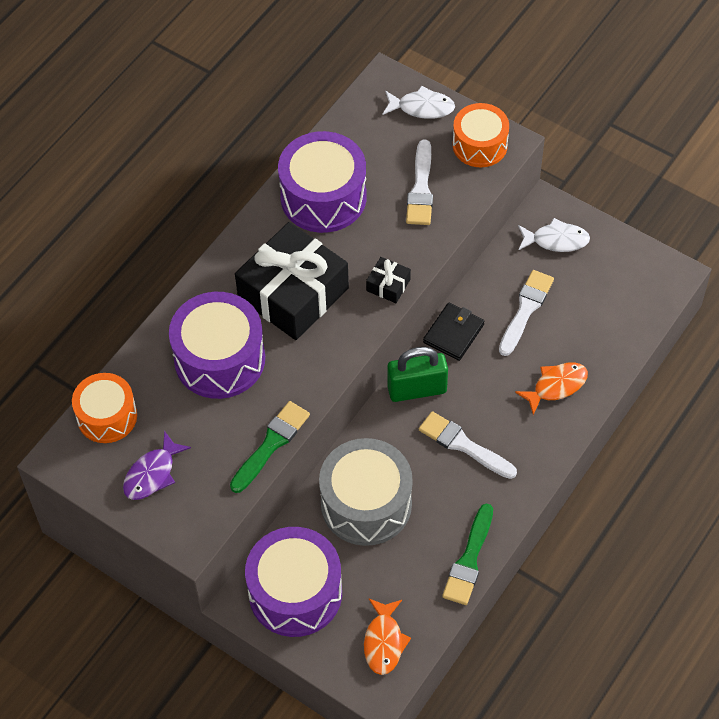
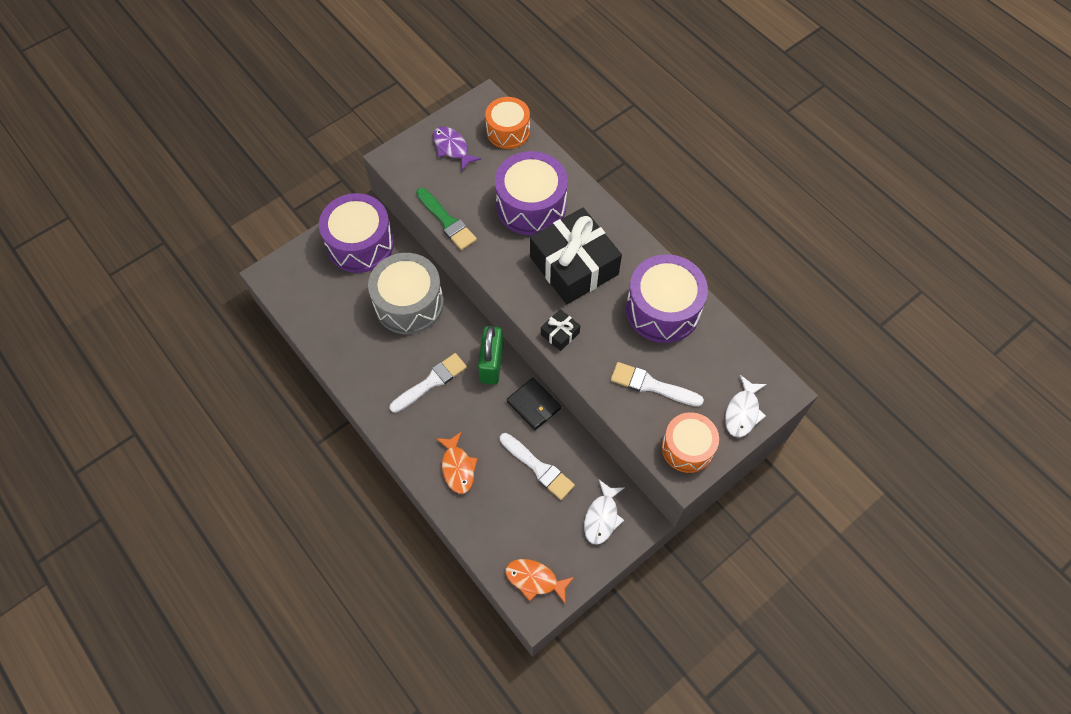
camera: 105 degrees right, 5 degrees up
orange fish [364,599,411,675] -> orange fish moved to [505,559,574,603]
green brush [442,503,493,605] -> none

